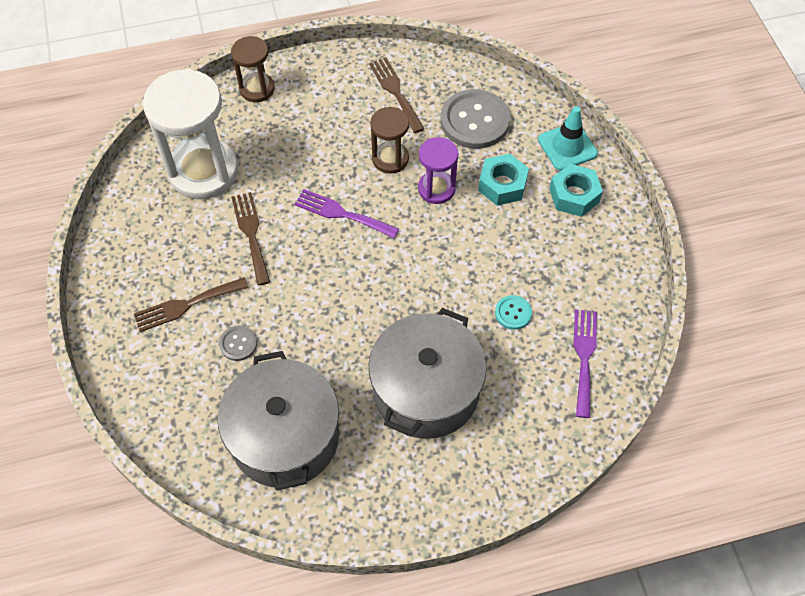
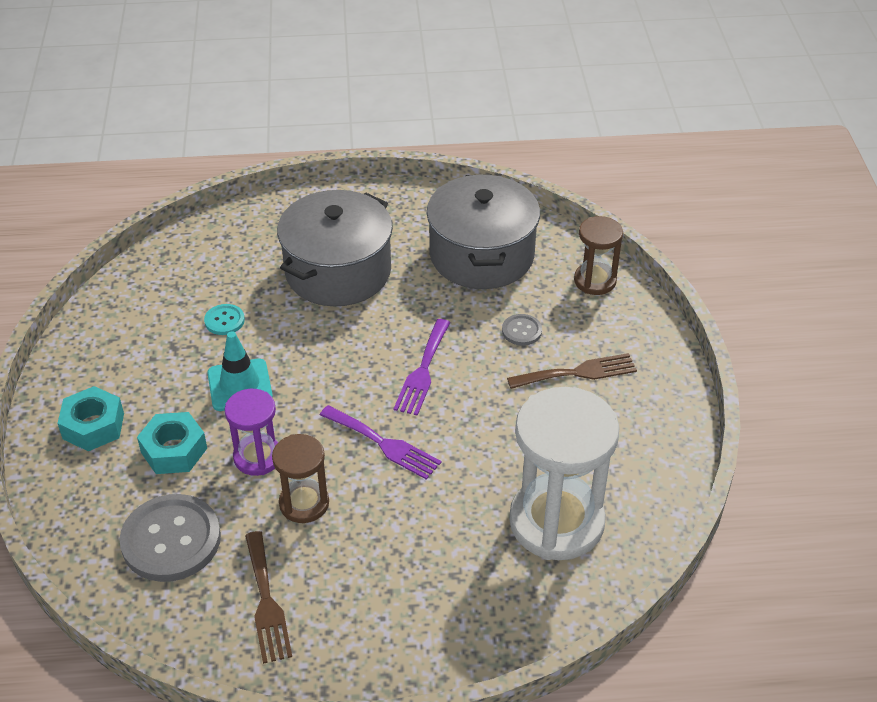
camera: 170 degrees left, 15 degrees down
brown hourglass [231,36,275,102] -> brown hourglass moved to [574,216,623,295]
brown fork [231,192,270,285] -> none
turquoise traffic cone [538,106,598,170] -> turquoise traffic cone moved to [207,331,273,411]
purple fork [573,309,597,418] -> purple fork moved to [394,319,451,416]

